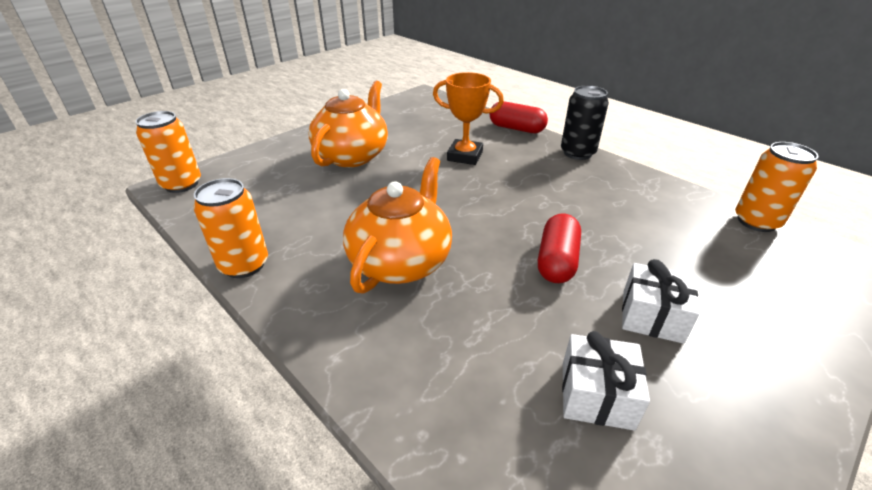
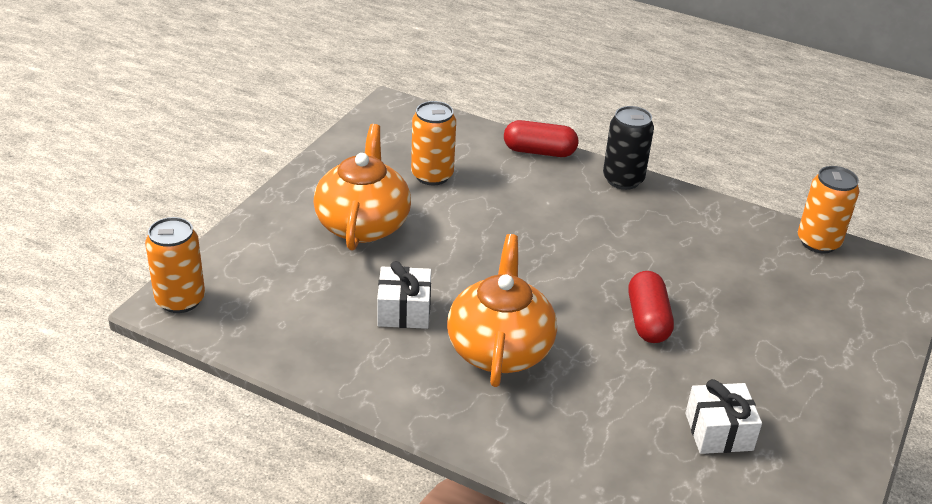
camera: 20 degrees left, 0 degrees up
orange can [193,178,268,278] -> orange can moved to [411,101,456,185]
orange trophy [433,72,504,165] -> none
white gift [622,259,700,344] -> white gift moved to [377,261,431,329]

